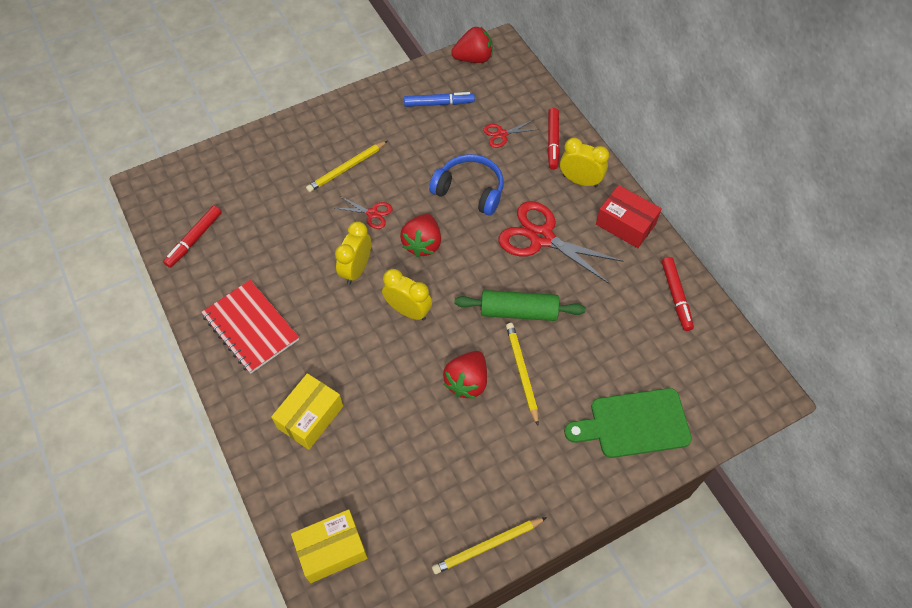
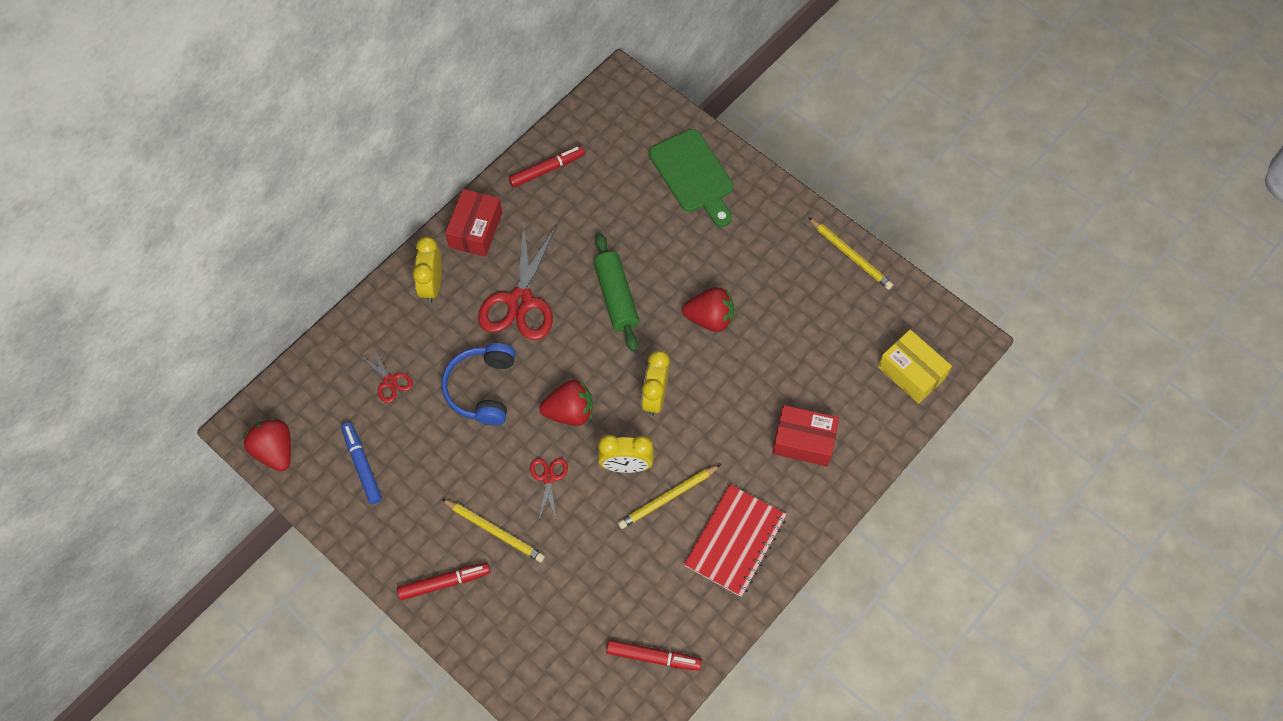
camera: 110 degrees left, 5 degrees up
yellow box [271,373,343,450] -> red box [772,405,839,466]
yellow pencil [506,323,539,425] -> yellow pencil moved to [618,464,721,529]
red marker [547,108,560,170] -> red marker moved to [397,563,490,600]

